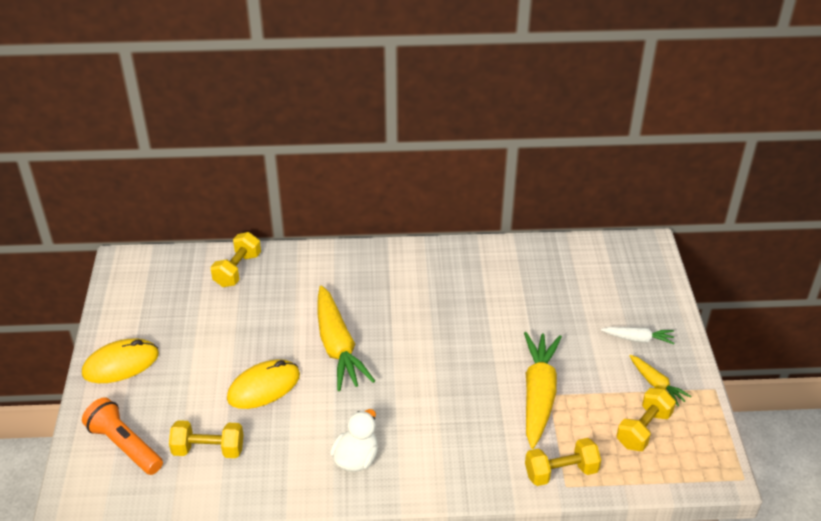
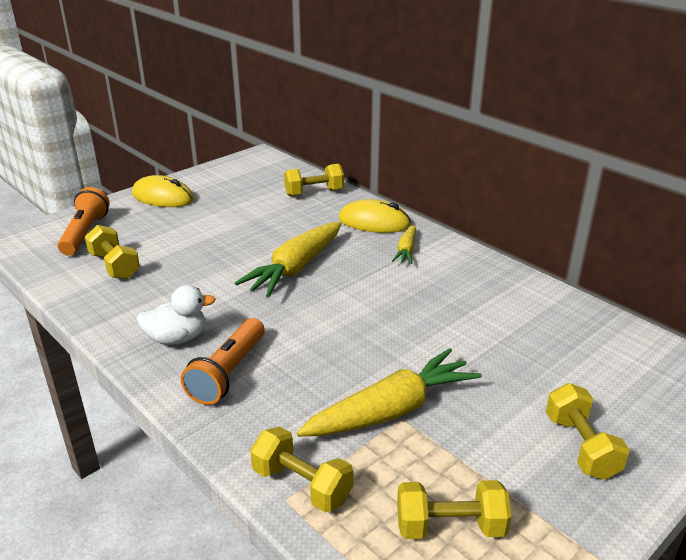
camera: 50 degrees right, 10 degrees down
yellow mouse [227,359,300,409] -> yellow mouse moved to [339,199,411,233]
white carrot [601,327,675,344] -> yellow dumbbell [546,383,630,480]
yellow carrot [630,355,692,406] -> yellow carrot moved to [392,225,416,264]
none -> orange flashlight [181,318,265,405]

